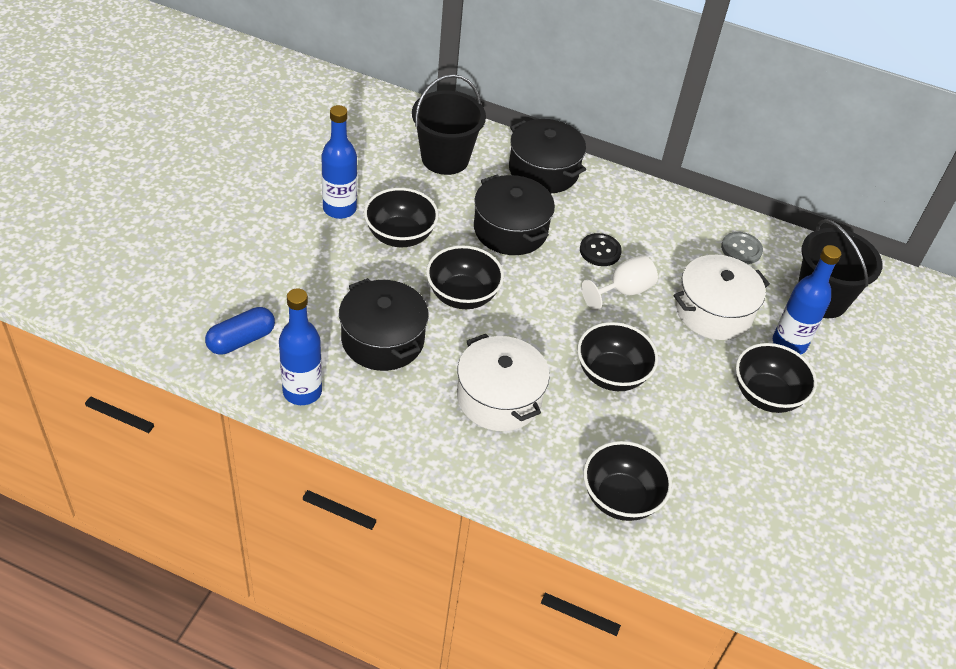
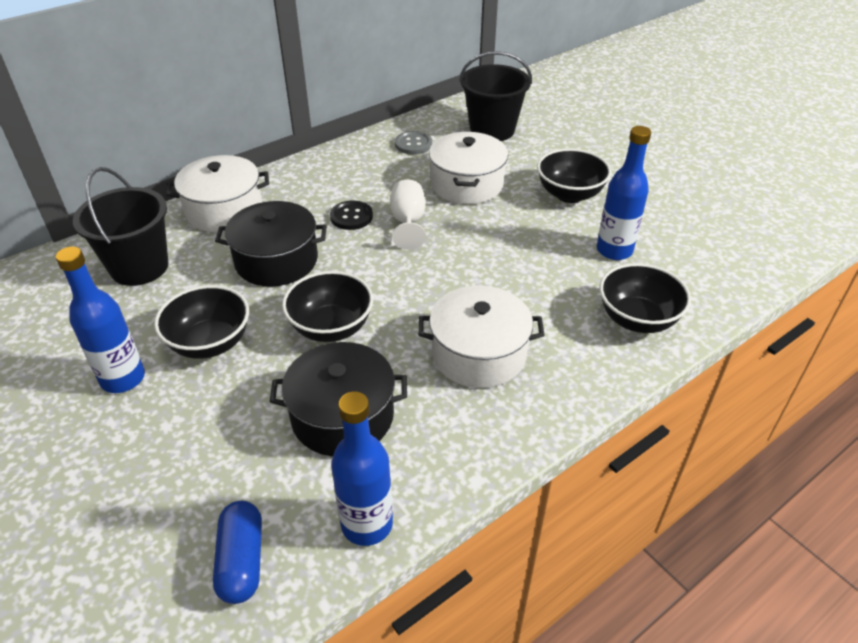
camera: 55 degrees left, 5 degrees down
black pot [509,119,586,194] -> white pot [166,155,269,232]
black bowl [577,322,658,391] -> none
blue bottle [773,245,841,355] -> blue bottle moved to [596,126,651,260]

